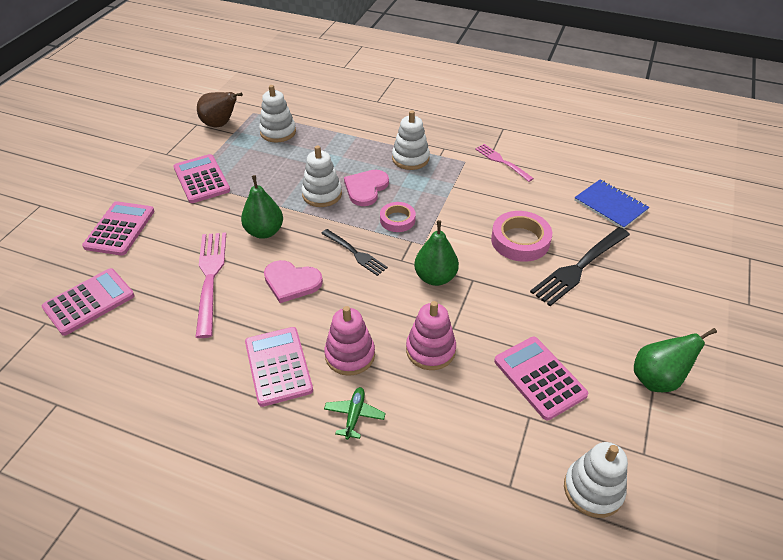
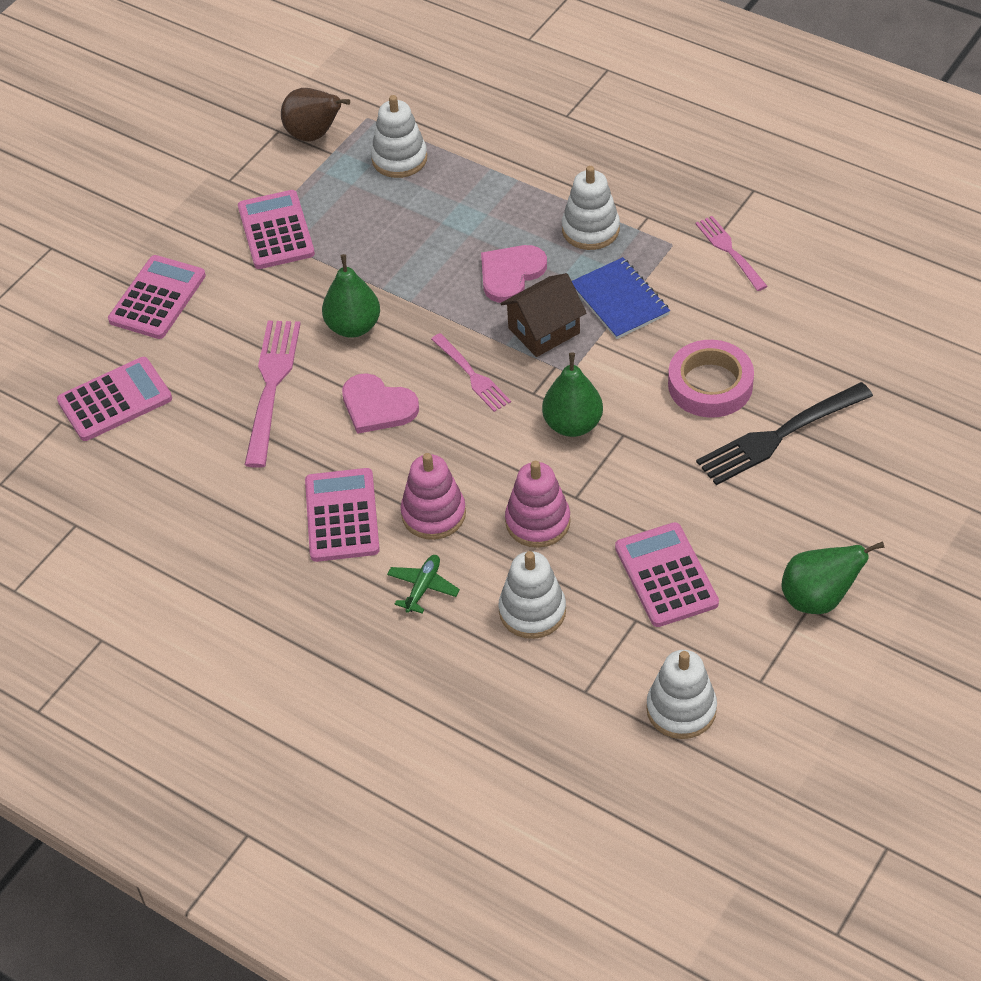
camera: 15 degrees right, 5 degrees up
white stacking toy [302,146,342,207] -> white stacking toy moved to [498,551,566,639]
black fork [321,229,388,276] -> pink fork [431,333,511,412]
pink tape [380,202,416,232] -> brown house [500,273,586,357]
blue notebook [574,180,649,229] -> blue notebook moved to [572,257,670,339]

